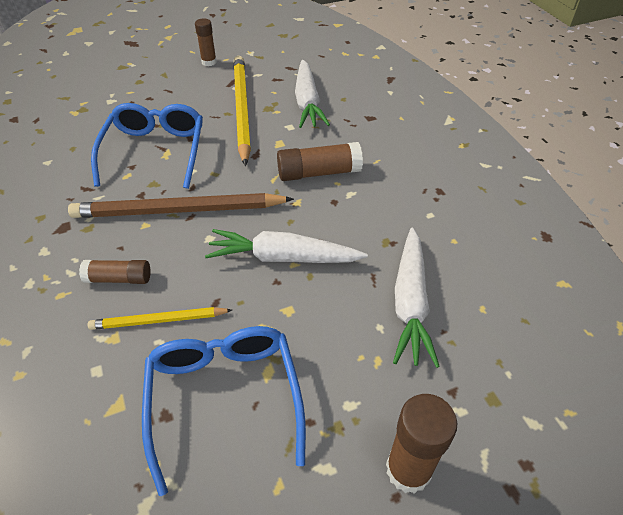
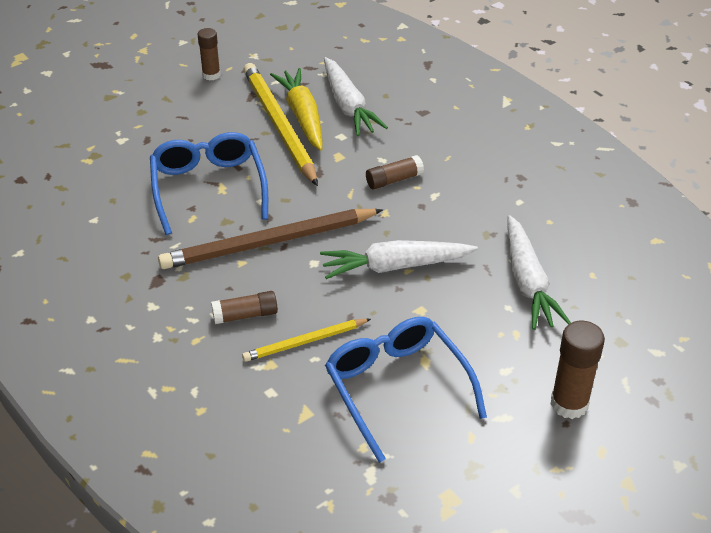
camera: 15 degrees left, 5 degrees down
brown glue stick [277,142,363,181] -> brown glue stick [366,155,424,189], size x0.65
none -> yellow carrot [270,68,323,151]

